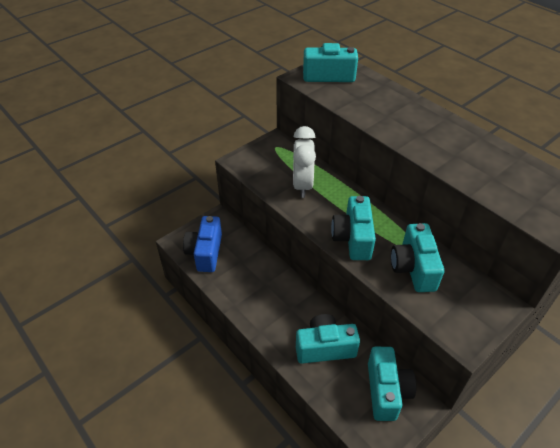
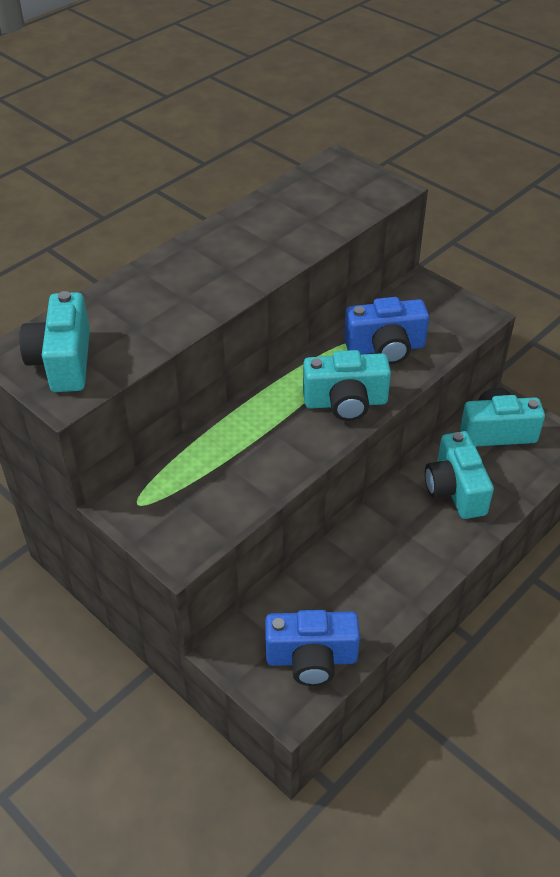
camera: 95 degrees left, 0 degrees up
white clock [293,126,316,198] -> none
turquoise camera [391,223,444,292] -> blue camera [344,297,429,364]

